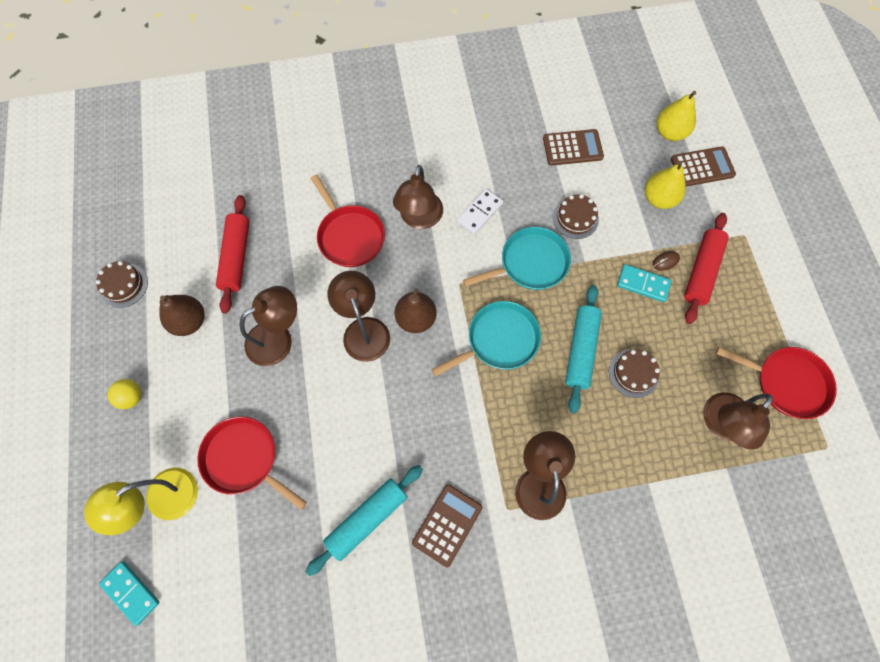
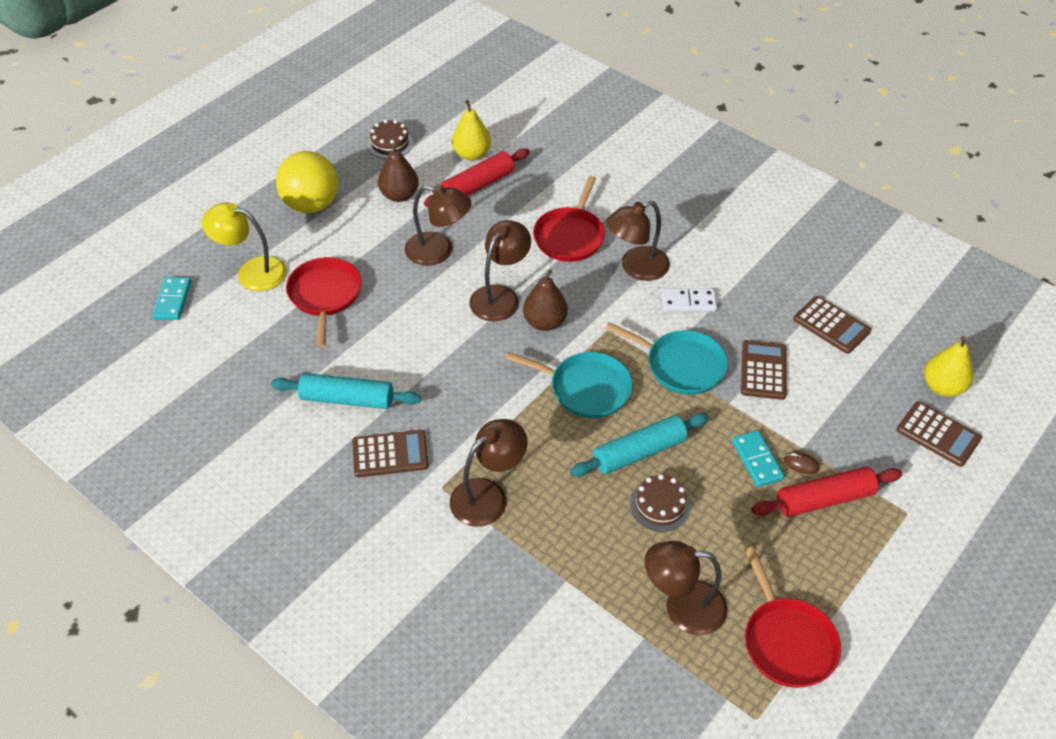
camera: 50 degrees right, 20 degrees down
yellow ball [108,379,141,409] -> yellow ball [276,151,338,213], size x2.16
brown cake [553,194,599,239] -> brown calculator [741,340,786,400]
yellow pear [645,161,686,209] -> yellow pear moved to [452,100,491,160]

